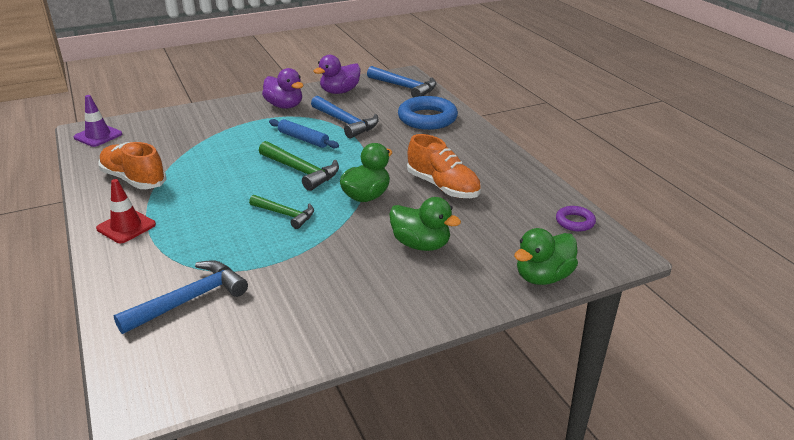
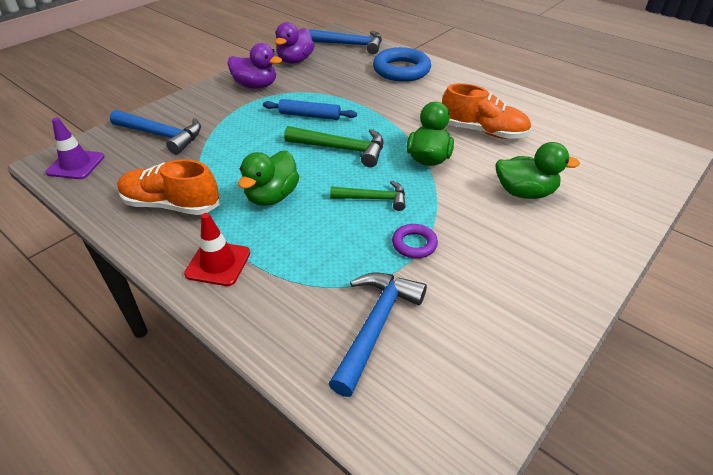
camera: 25 degrees left, 10 degrees up
blue hammer [311,96,379,139] -> blue hammer moved to [110,110,201,155]
green duck [514,228,578,285] -> green duck moved to [238,150,299,206]
purple ring [556,206,596,231] -> purple ring moved to [392,224,438,258]

